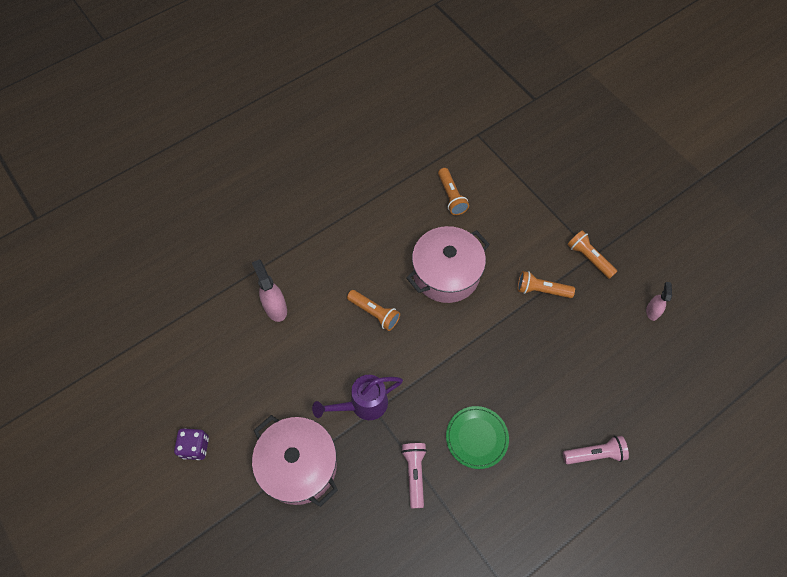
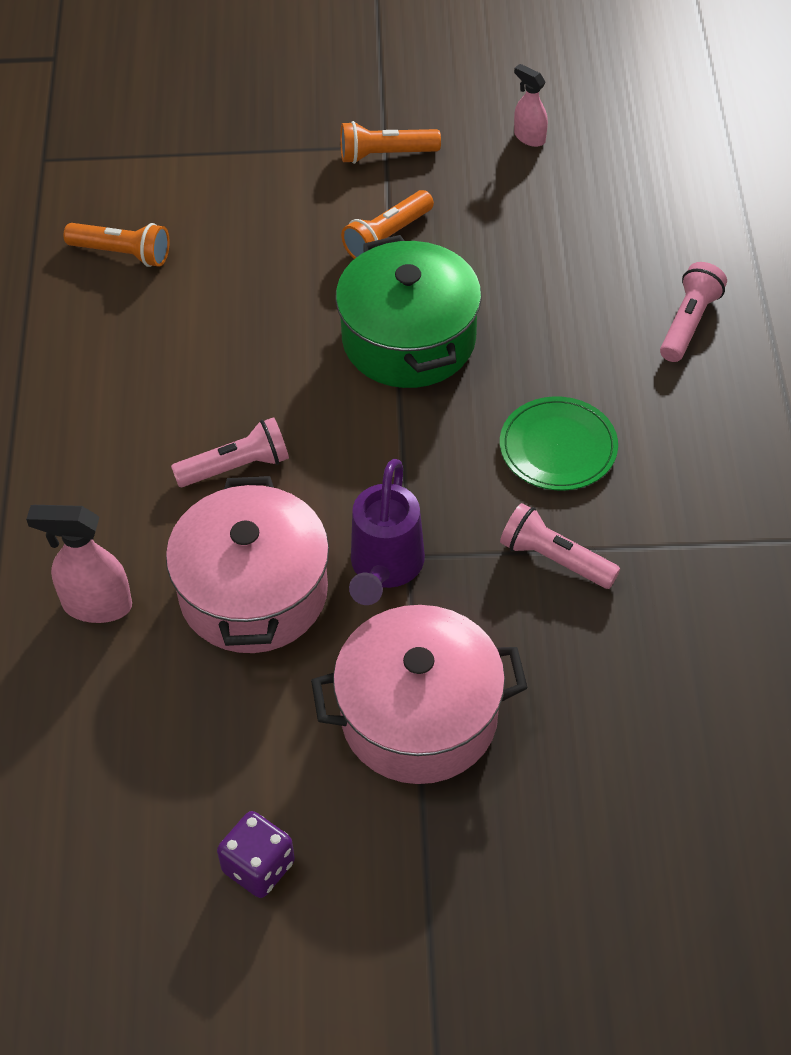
camera: 55 degrees left, 10 degrees down
orange flashlight [347,290,400,331] -> pink flashlight [171,417,289,487]
pink pot [406,226,490,303] -> pink pot moved to [166,476,329,653]
none -> green pot [336,235,482,388]

